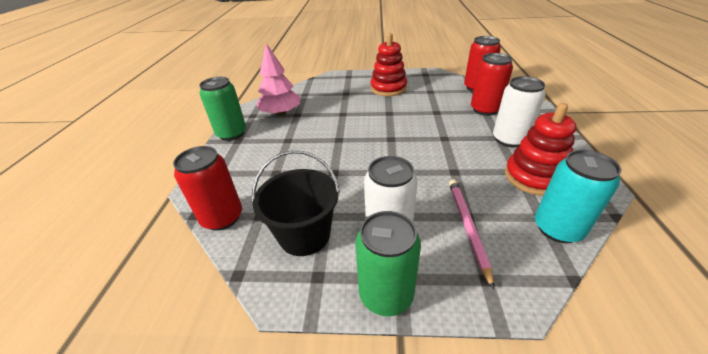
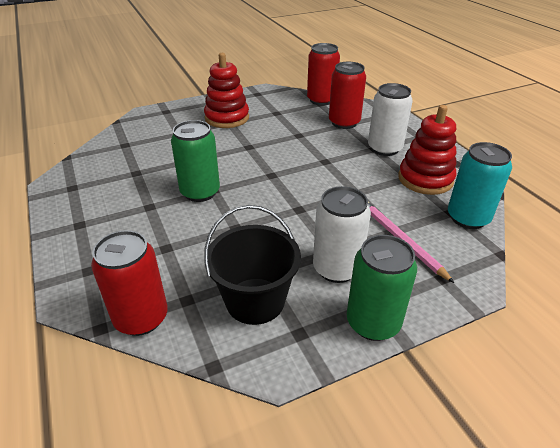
camera: 30 degrees left, 0 degrees up
green can [199,77,246,141] -> green can moved to [171,120,220,202]
pink tree [256,43,301,116] -> none

